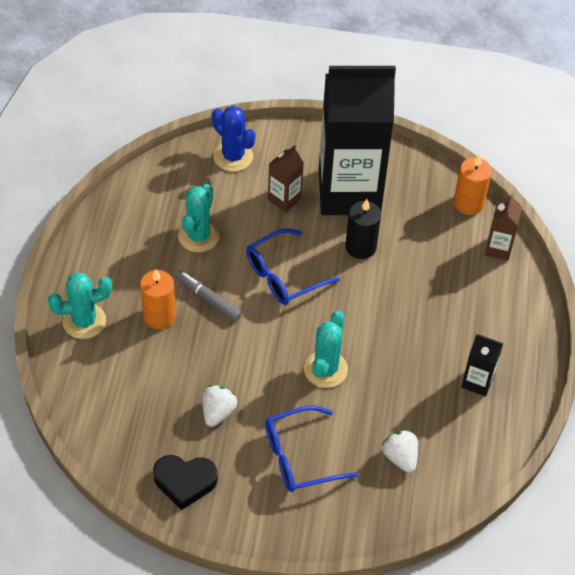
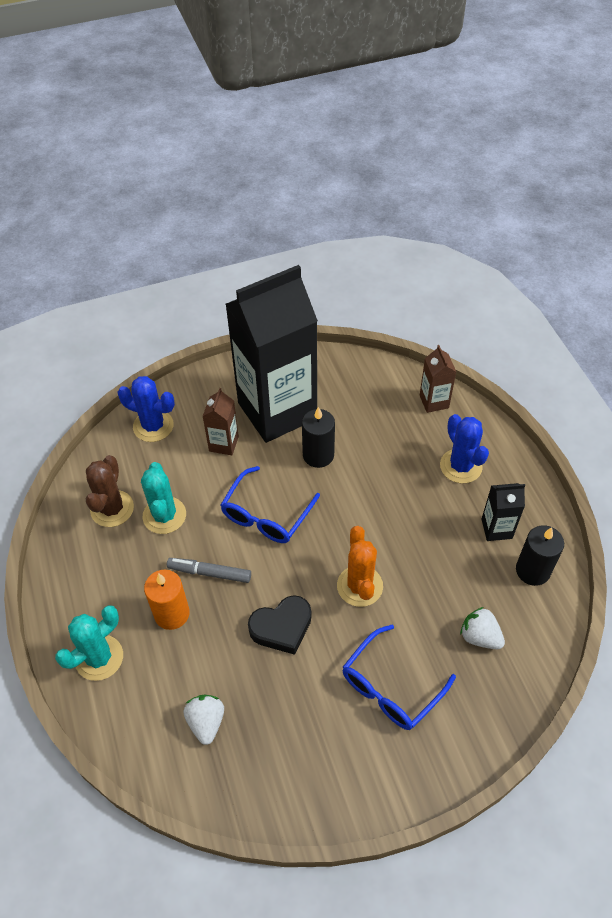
camera: 25 degrees left, 0 degrees up
black heart [153,455,218,510] -> black heart moved to [248,595,311,655]
white strawberry [202,385,237,427] -> white strawberry moved to [183,695,224,745]
turquoise cactus [304,311,348,388] -> orange cactus [337,526,383,607]
orange candle [454,154,492,215] -> none
none -> brown cactus [86,455,134,527]
none -> blue cactus [440,414,489,483]
none -> black candle [516,525,564,586]

